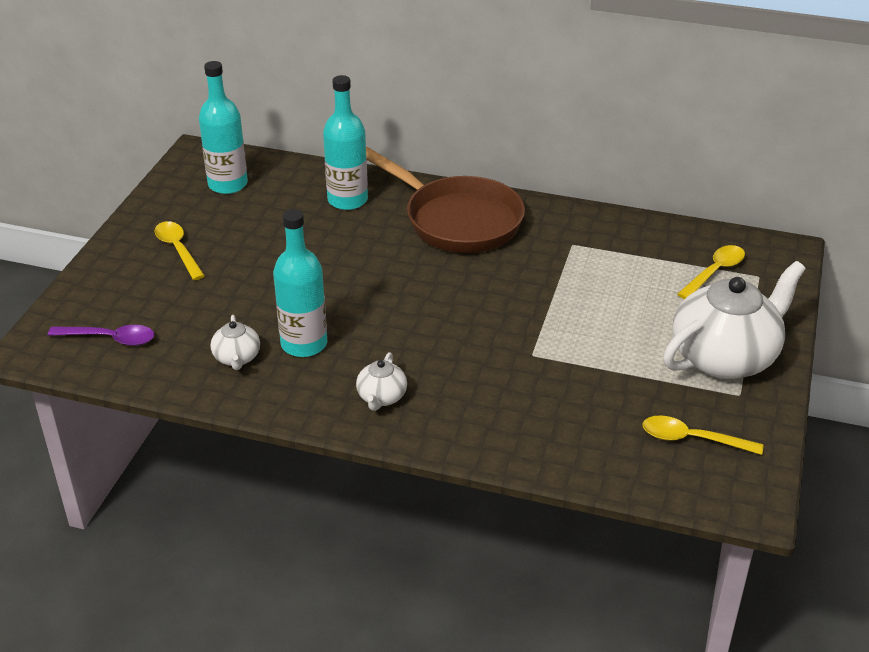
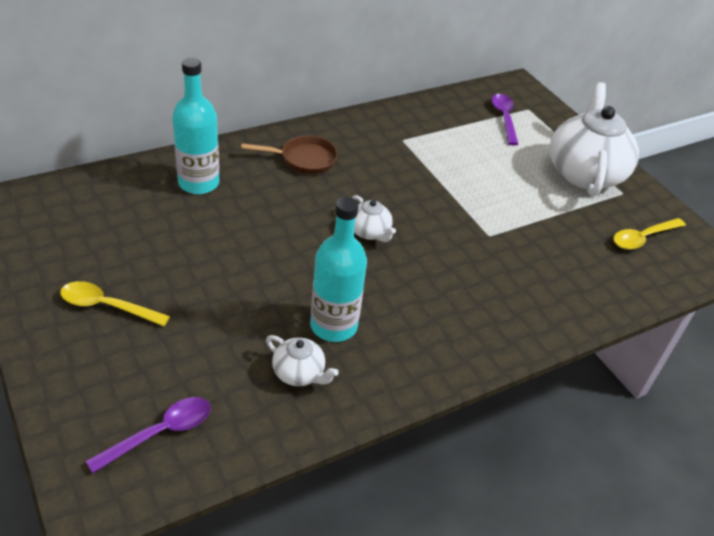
camera: 50 degrees left, 5 degrees up
turquoise bottle [199,61,248,194] -> none
white teapot [356,352,407,411] -> white teapot moved to [352,195,396,242]
brown pan [366,147,525,253] -> brown pan [241,136,338,174], size x0.51
yellow spoon [677,245,745,299] -> purple spoon [492,94,518,145]

